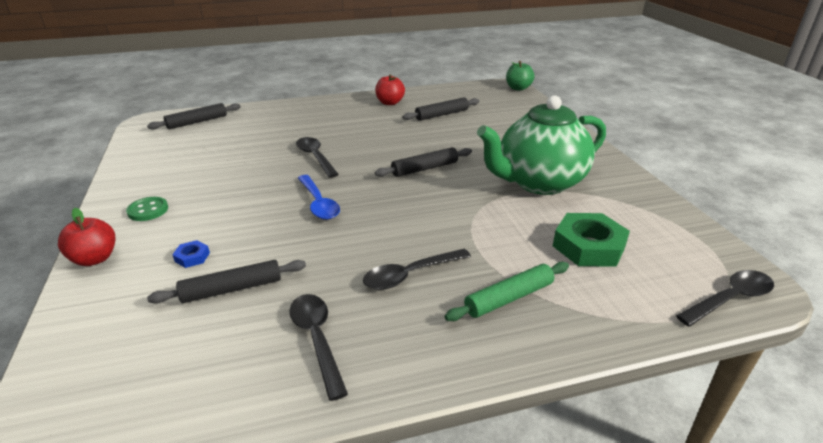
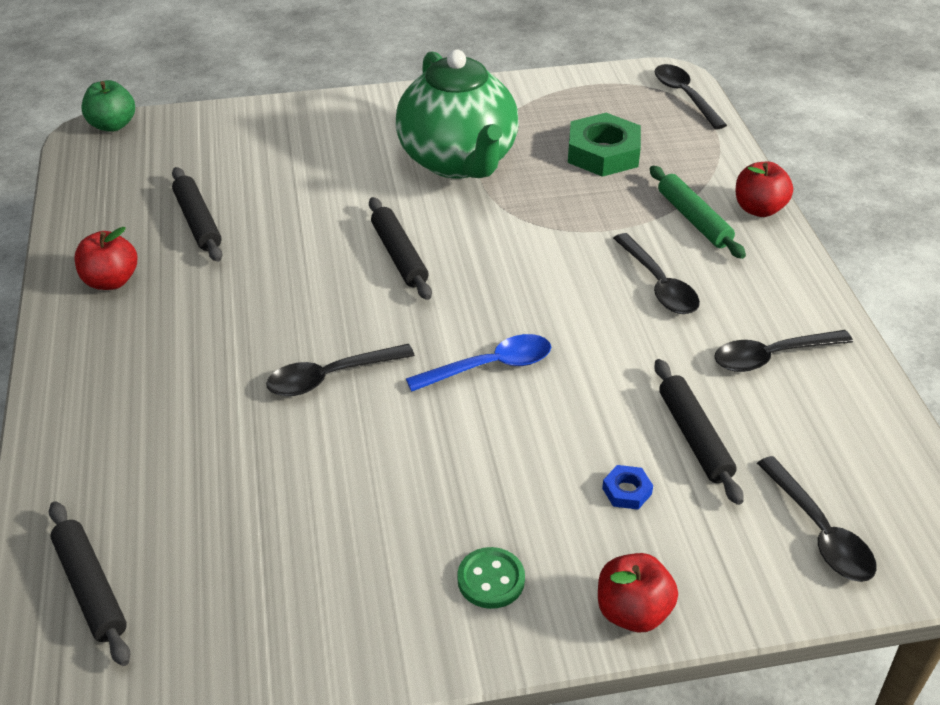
camera: 85 degrees left, 10 degrees up
none -> red apple [736,162,793,217]
none -> black spoon [757,456,877,582]

